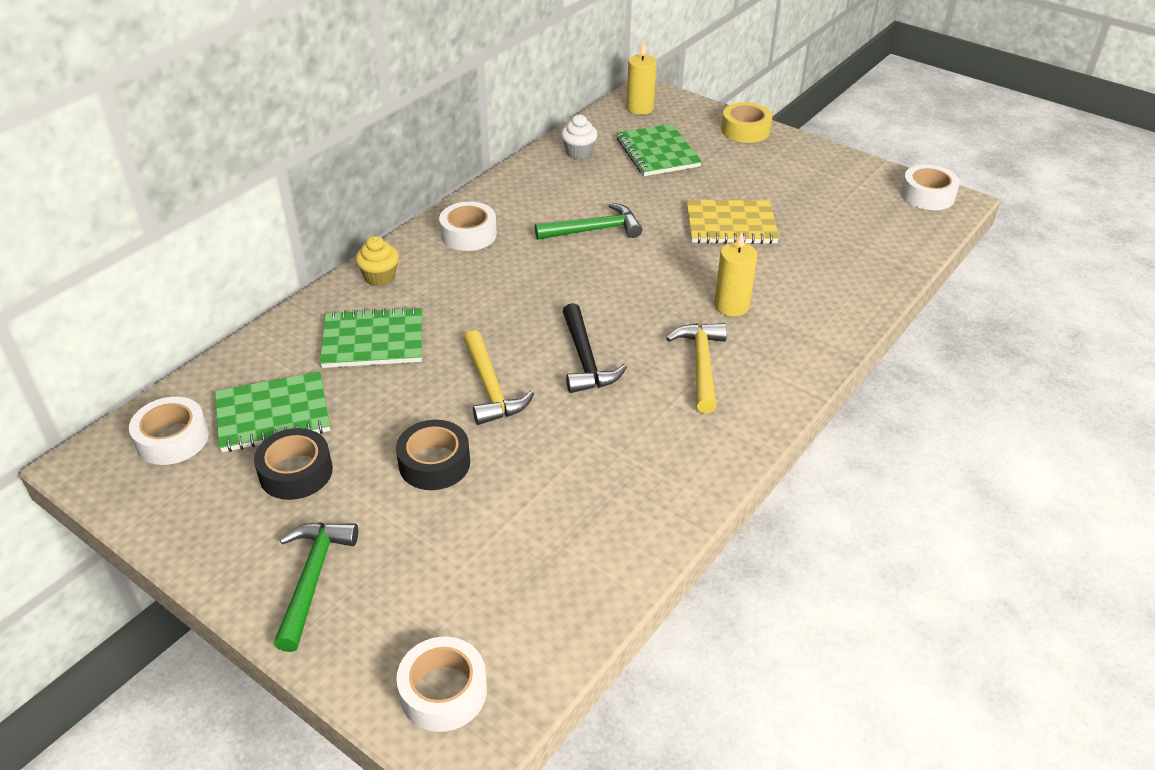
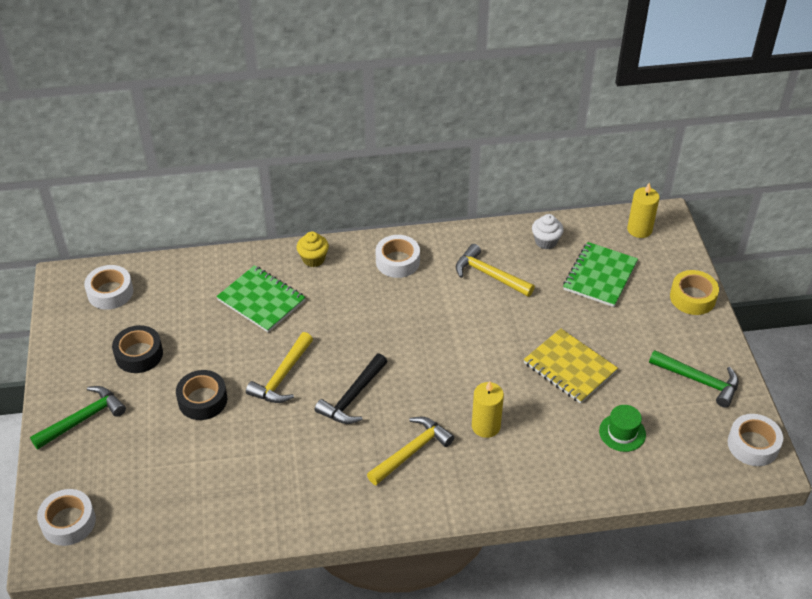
camera: 45 degrees right, 5 degrees up
green notebook [215,371,330,452] -> none
green hammer [535,203,642,240] -> green hammer moved to [649,350,739,408]
none -> yellow hammer [456,244,535,297]
none -> green hat [599,405,646,452]

